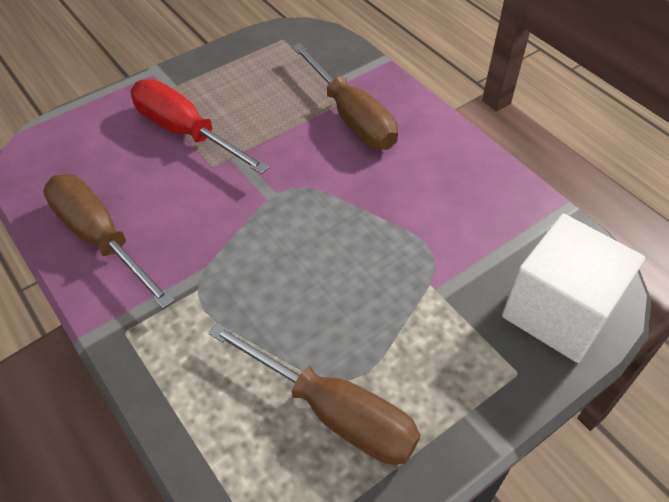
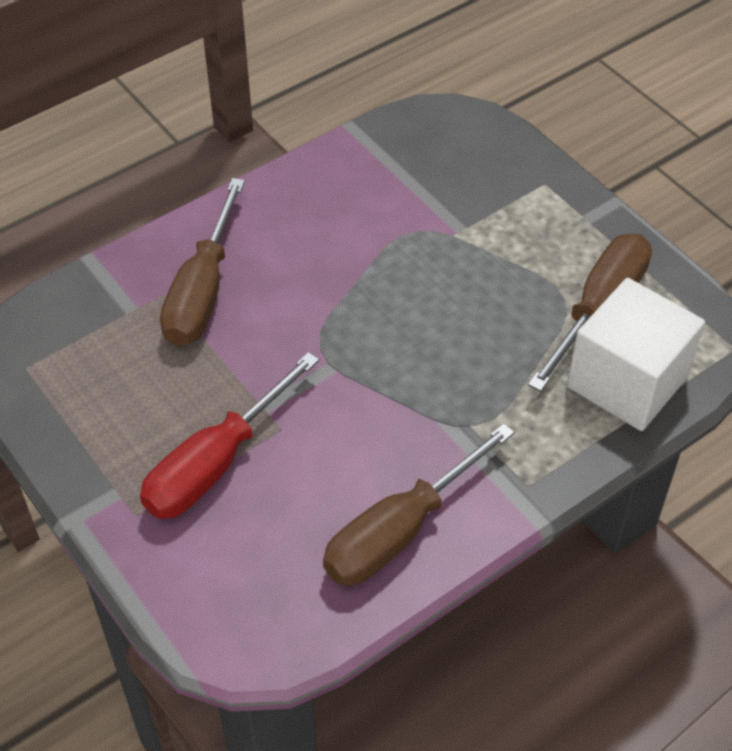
camera: 90 degrees left, 0 degrees up
brown screwdriver [291,43,398,150] -> brown screwdriver turned 135 degrees clockwise [160,178,245,346]
white cube [502,214,645,363] -> white cube moved to [567,278,705,431]

